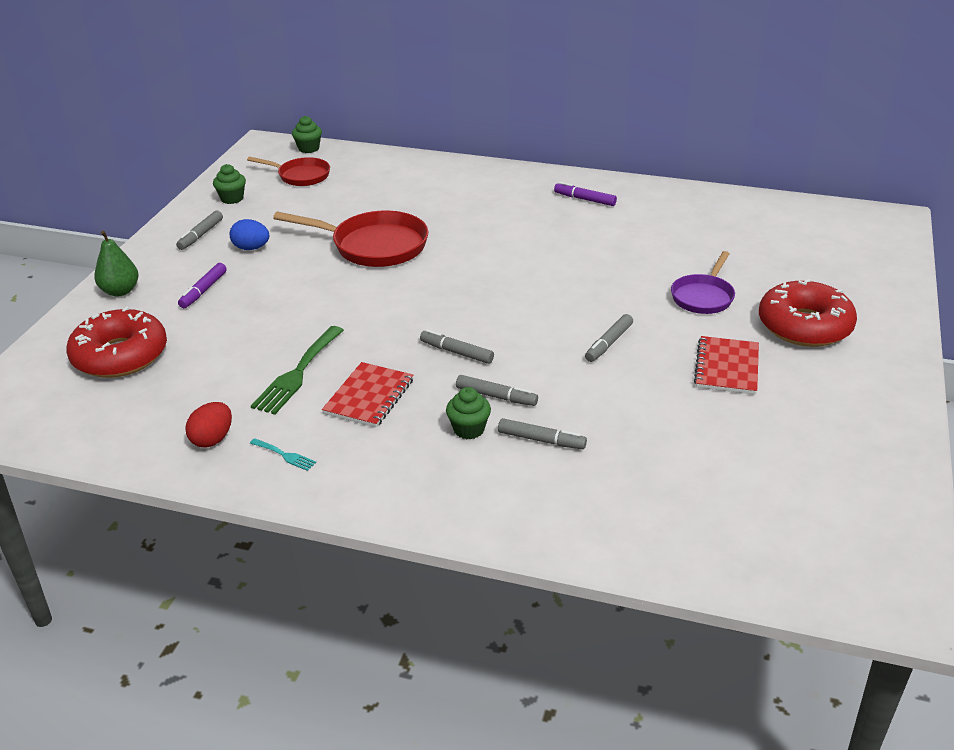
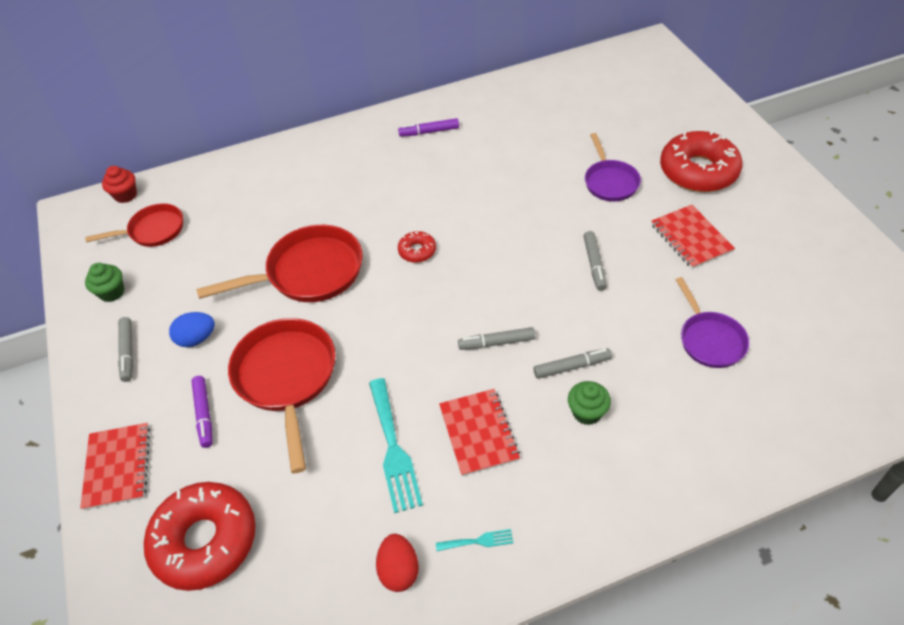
camera: 35 degrees left, 15 degrees up
green pear [94,230,138,297] -> red notebook [80,423,150,510]
green fork [251,326,344,415] -> turquoise fork [369,378,423,513]
green cupcake [292,116,322,153] -> red cupcake [102,166,137,203]
grey marker [498,418,587,449] -> none
none -> red pan [228,318,336,473]
none -> red donut [398,231,436,263]
none -> purple pan [676,277,749,368]

